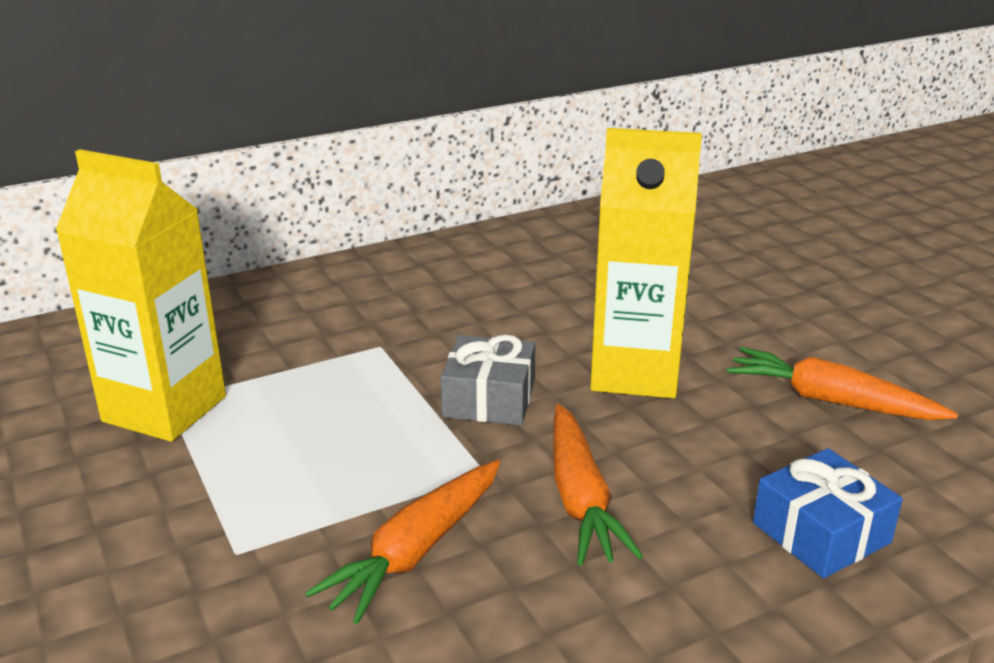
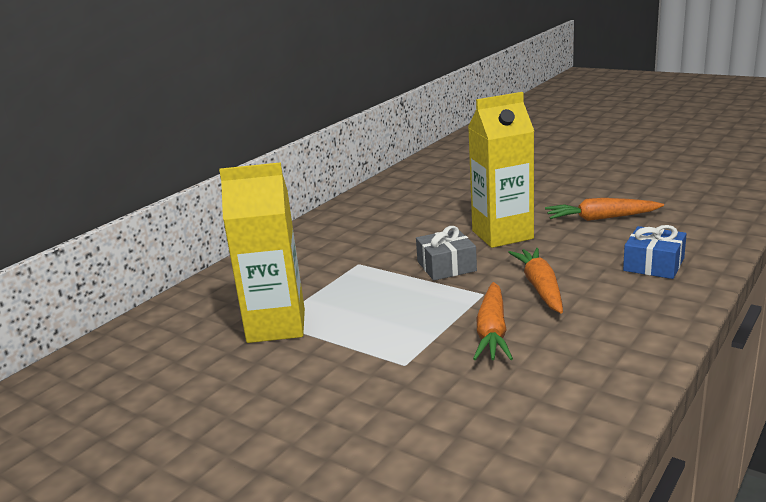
camera: 25 degrees left, 5 degrees down
orange carrot [553,404,643,566] -> orange carrot turned 150 degrees counterclockwise [508,248,563,313]

